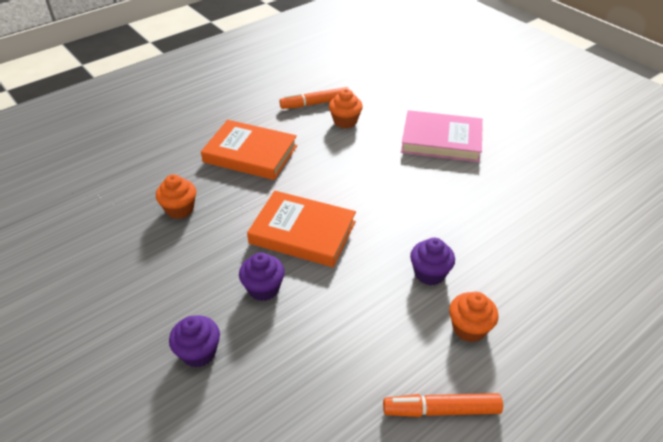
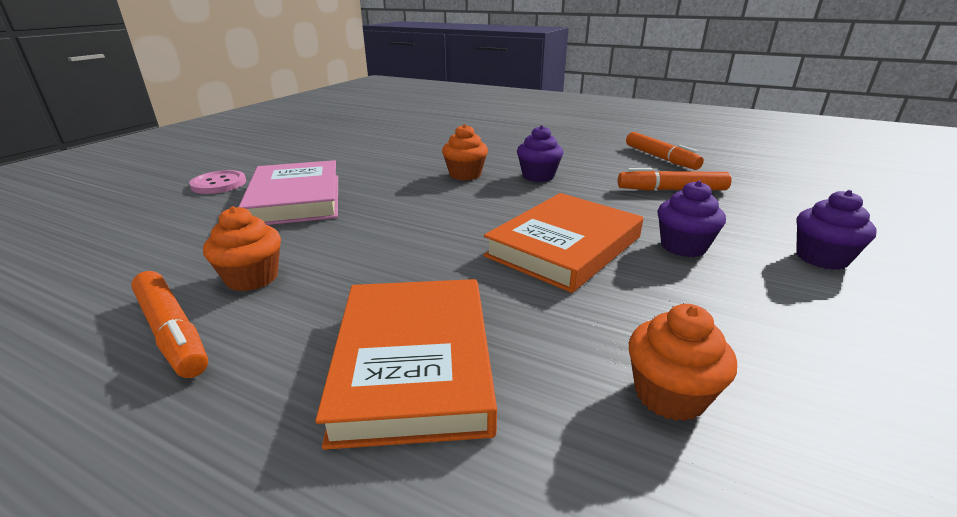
camera: 115 degrees left, 15 degrees down
orange book [247,191,356,267] -> orange book turned 45 degrees clockwise [484,193,643,293]
orange cupcake [449,292,498,342] -> orange cupcake moved to [442,124,488,181]
none -> pink button [189,170,246,194]
none -> orange marker [618,168,732,191]

